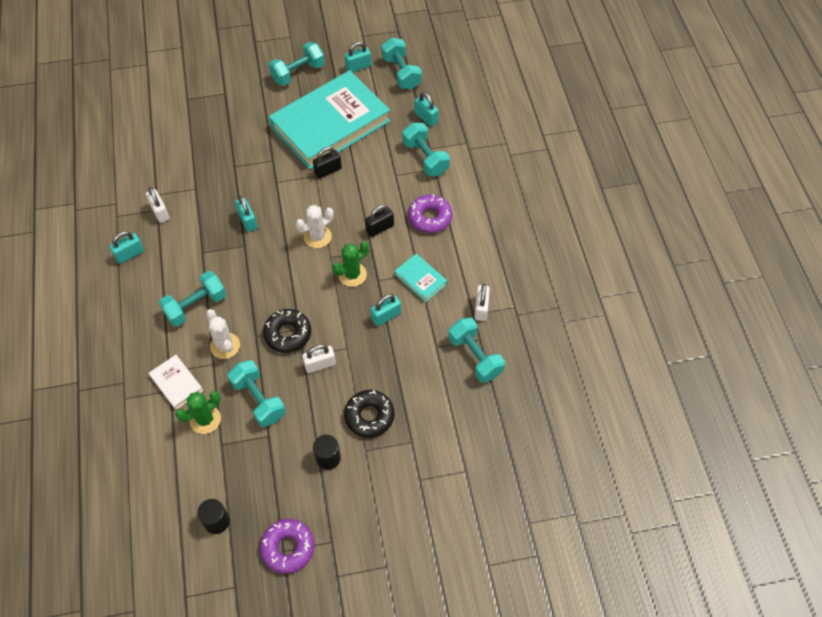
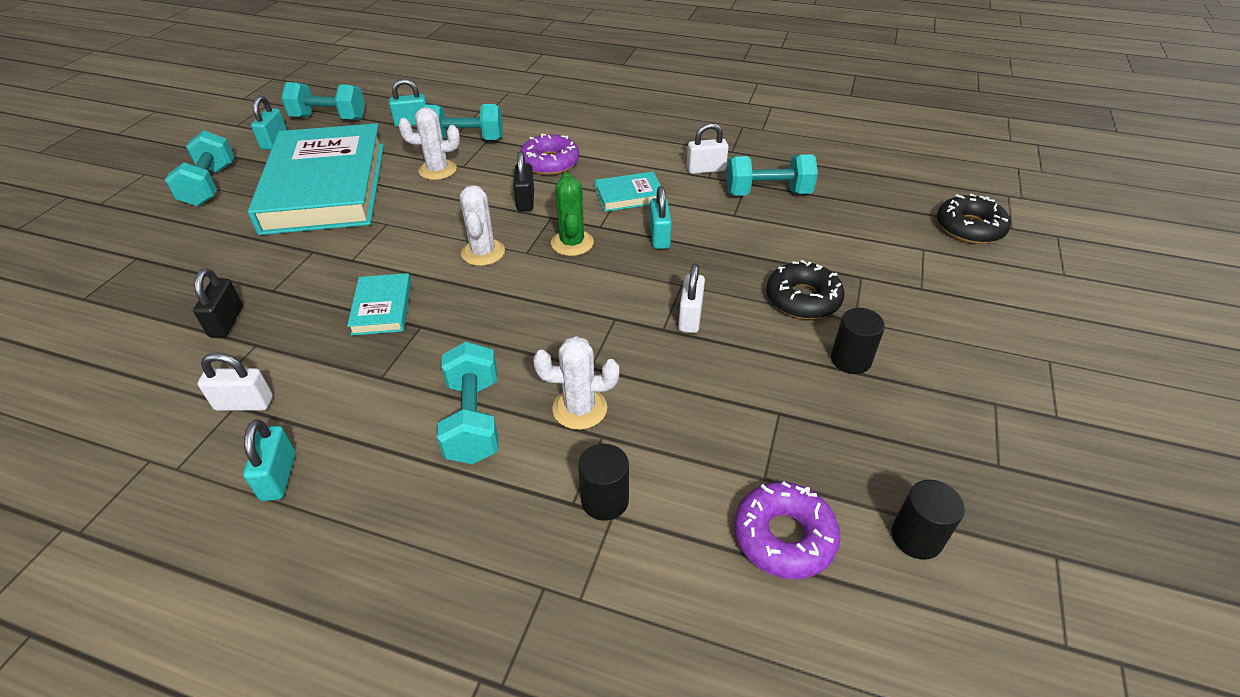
camera: 60 degrees left, 15 degrees down
white book [149,355,203,410] -> black cylinder [578,444,629,521]
green cactus [176,391,221,434] -> none
turquoise dumbbell [228,360,286,427] -> none
turquoise padlock [235,196,257,232] -> turquoise book [347,273,411,336]
purple donut [260,519,314,574] -> purple donut moved to [734,481,841,579]
black donut [263,309,311,353] -> black donut moved to [937,194,1011,244]
black padlock [313,147,342,179] -> black padlock moved to [193,268,243,337]
white padlock [474,284,490,321] -> white padlock turned 45 degrees counterclockwise [687,123,729,174]
none -> white cactus [398,107,460,180]

